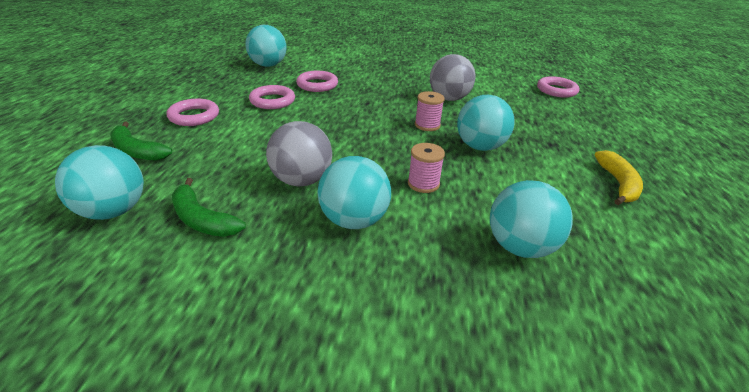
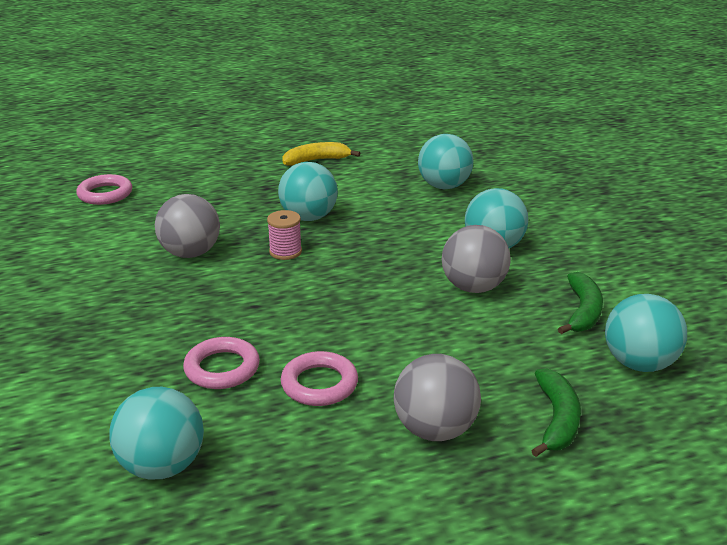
camera: 115 degrees left, 5 degrees down
pink ring [167,99,219,126] -> grey ball [394,354,481,441]
pink spool [408,143,445,193] -> none

